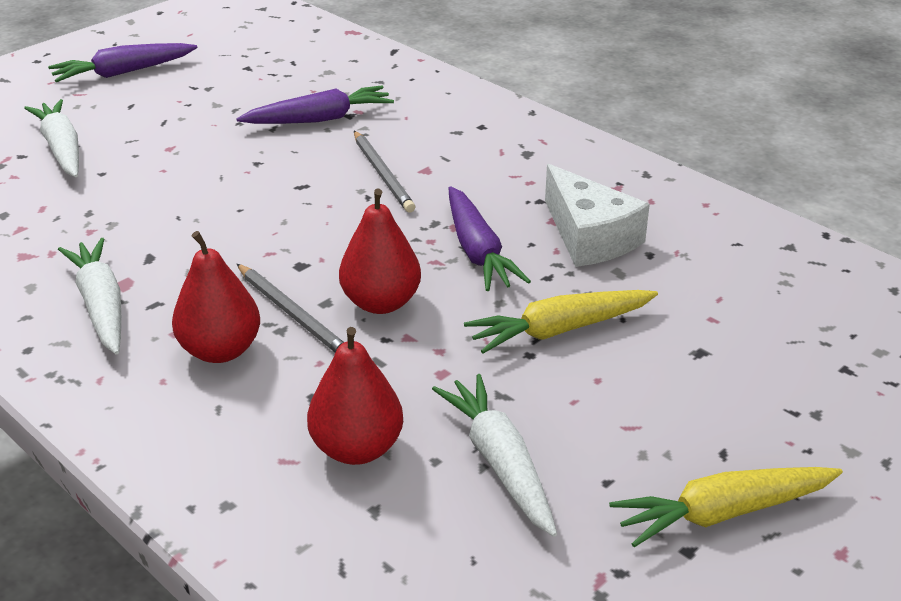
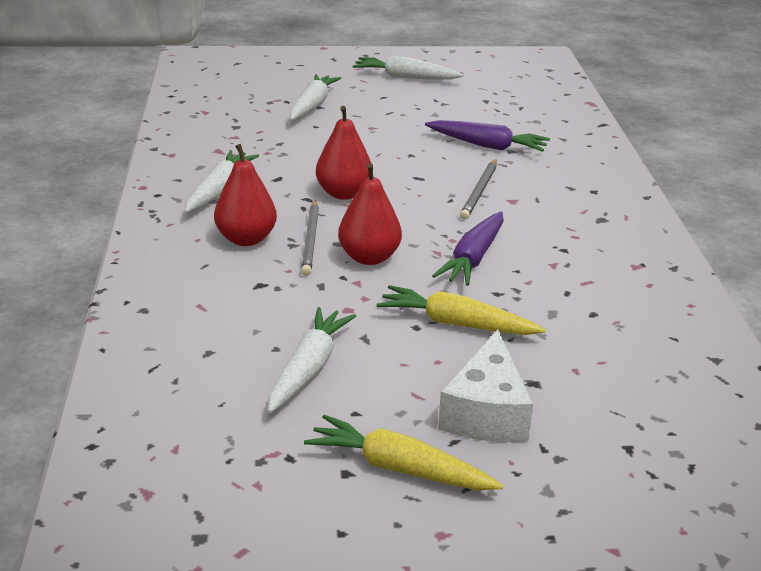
camera: 40 degrees right, 5 degrees down
purple carrot [48,43,197,82] -> white carrot [352,56,464,80]
red pear [307,327,403,465] -> red pear moved to [316,106,371,200]
white cheese [545,164,650,267] -> white cheese moved to [438,330,533,442]

